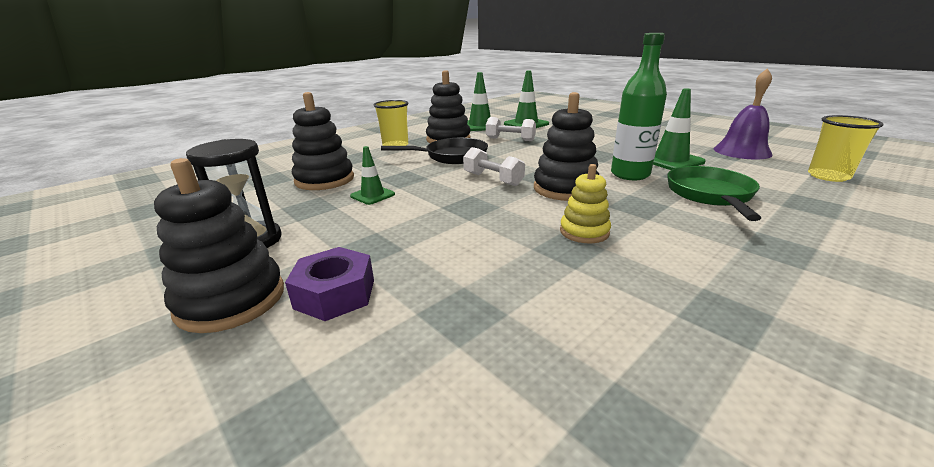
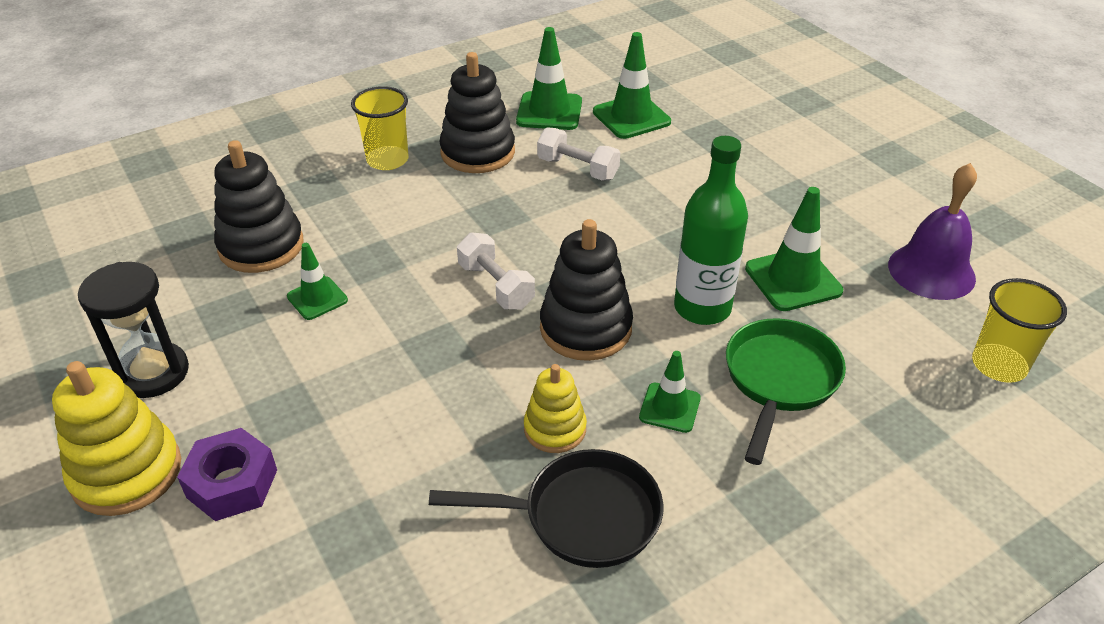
camera: 10 degrees right, 15 degrees up
black stacking toy [154,158,284,333] -> yellow stacking toy [52,361,181,516]
black pan [381,138,488,164] -> black pan moved to [429,449,663,568]
none -> green traffic cone [639,351,701,433]

